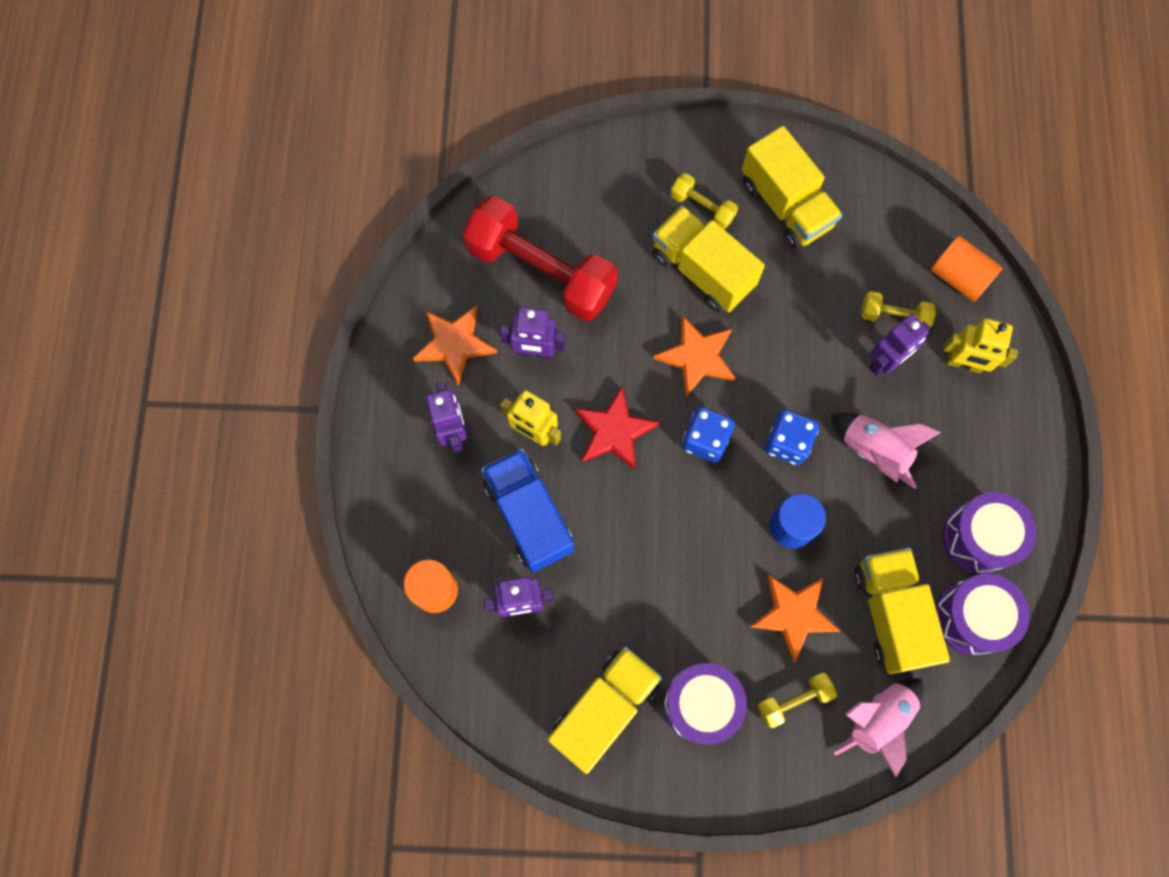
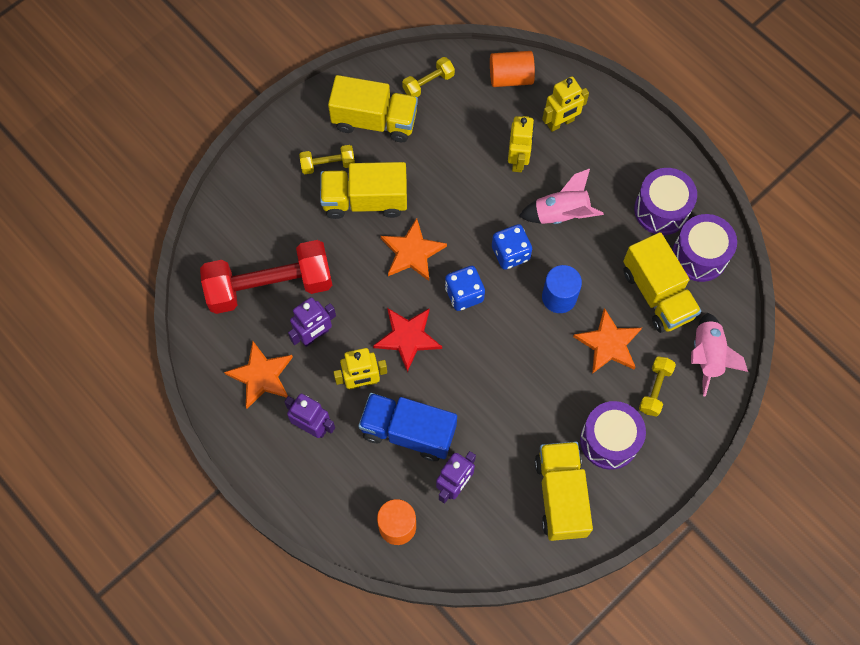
camera: 45 degrees left, 5 degrees down
yellow truck [854,547,950,674] -> yellow truck turned 150 degrees counterclockwise [623,232,701,333]
yellow dumbbell [861,291,936,328] -> yellow dumbbell moved to [402,57,455,97]
purple robot [868,314,930,376] -> yellow robot [508,116,534,172]

